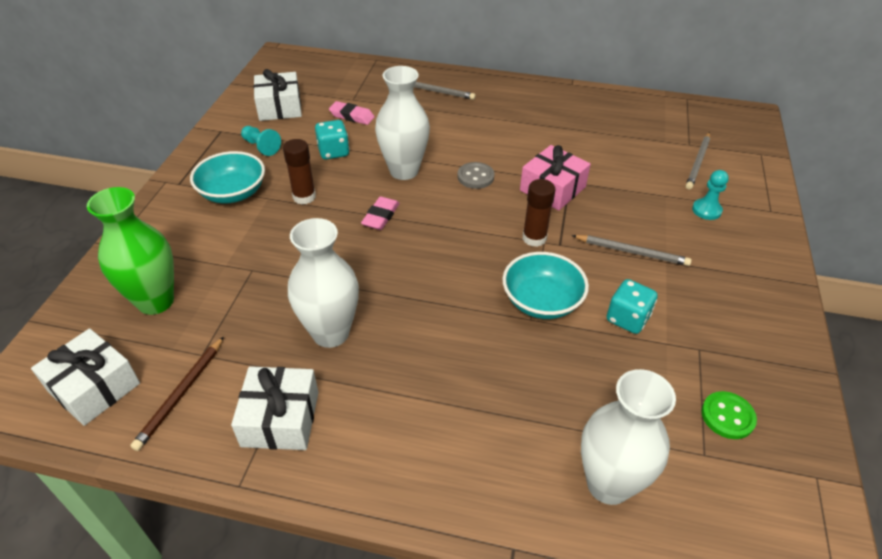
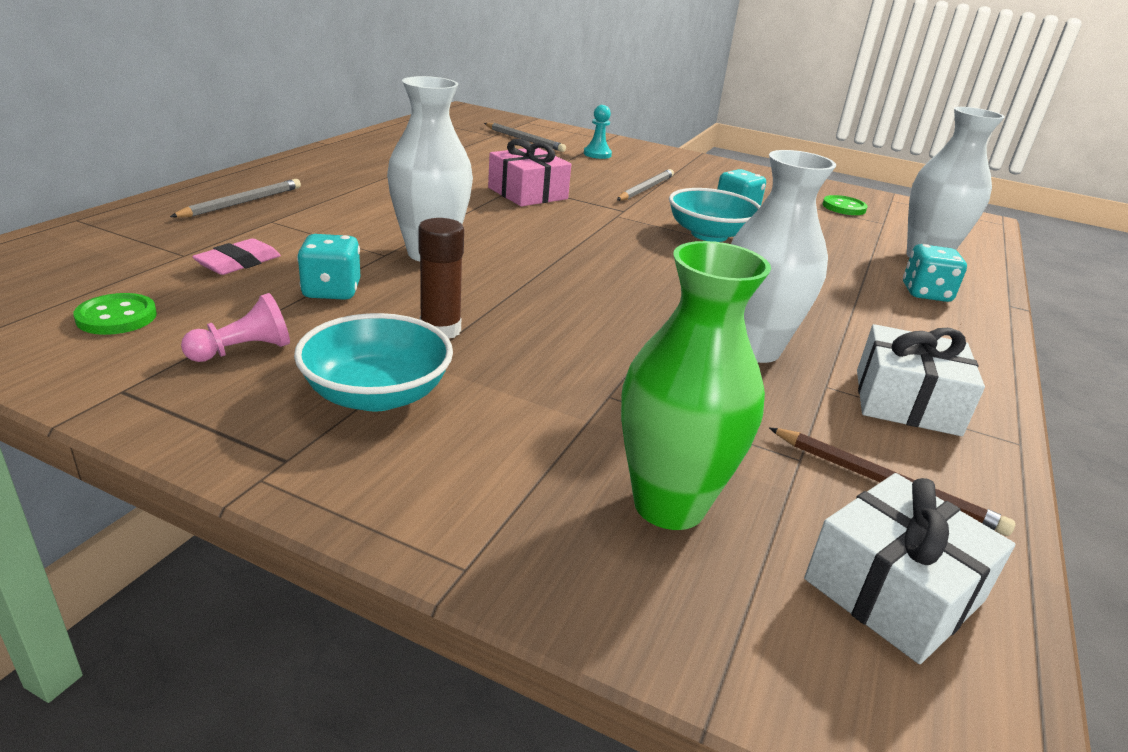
camera: 80 degrees left, 15 degrees down
turquoise pawn [241,126,281,156] -> pink pawn [181,293,290,362]
white gift [254,69,302,121] -> green button [73,293,157,335]
pink eraser [361,196,400,230] -> none
grey button [457,162,495,189] -> none
brown glue stick [523,179,555,247] -> none
none -> turquoise dice [903,244,967,302]

